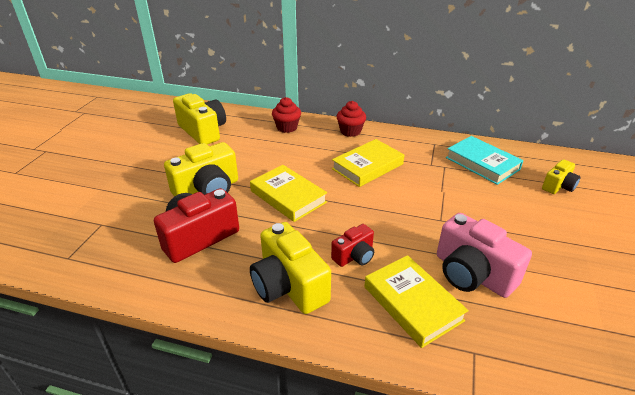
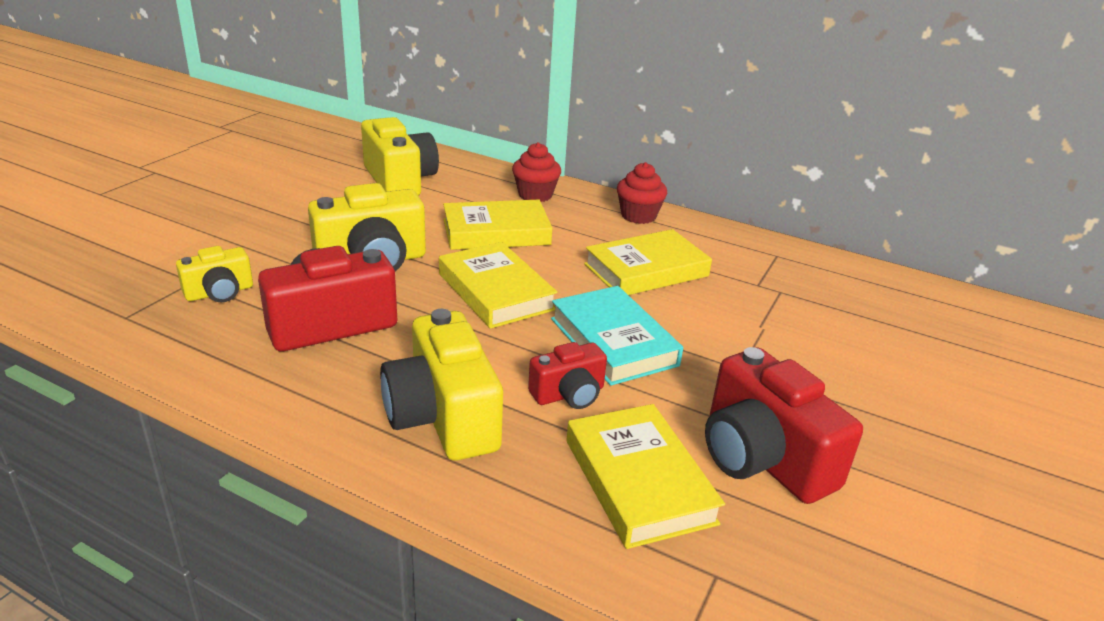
camera: 10 degrees right, 5 degrees down
pink camera [437,213,532,298] -> red camera [705,347,863,504]
turquoise book [446,136,524,185] -> turquoise book moved to [551,286,683,386]
yellow camera [542,159,581,194] -> yellow camera moved to [176,246,253,302]
none -> yellow book [443,200,553,250]

